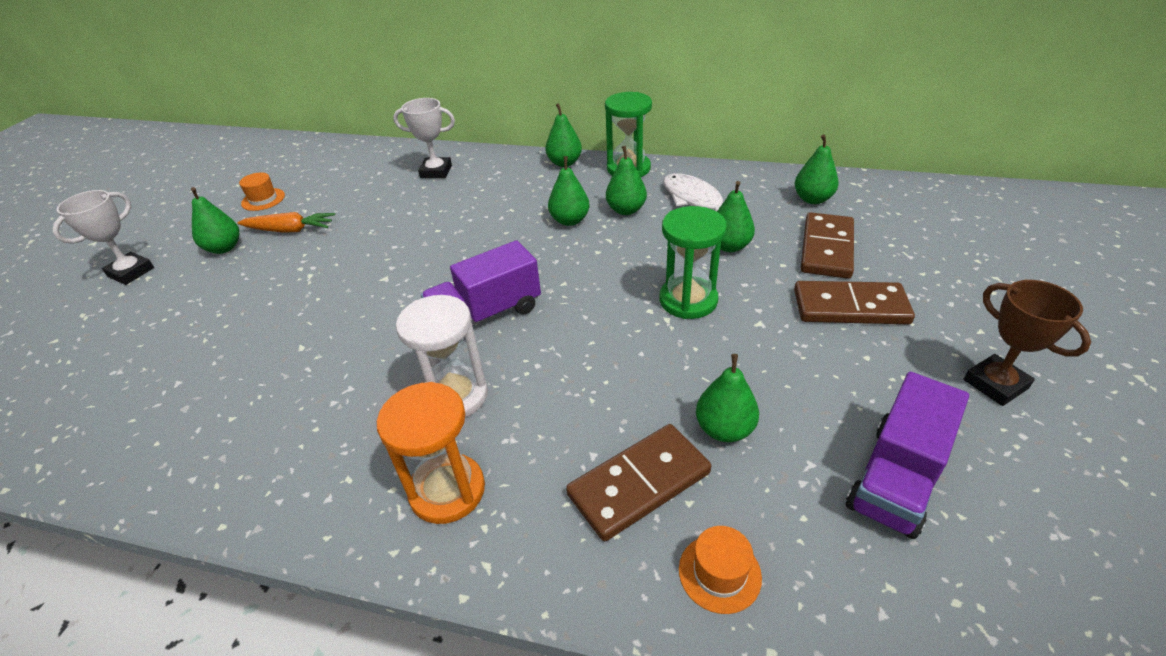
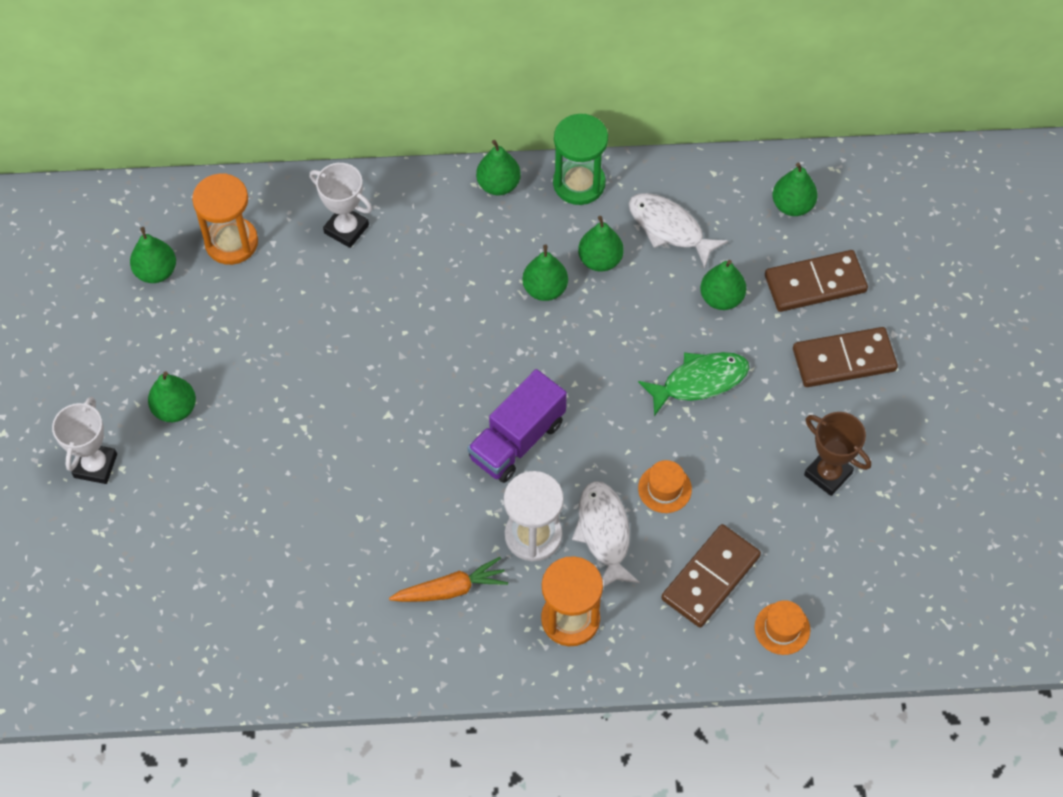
camera: 20 degrees left, 20 degrees up
orange carrot [237,212,335,233] -> orange carrot moved to [389,557,508,602]
orange hat [239,172,285,211] -> orange hat moved to [638,460,692,513]
white trophy [393,98,455,178] -> white trophy turned 45 degrees clockwise [309,163,372,248]
green hourglass [659,206,727,319] -> green fish [638,352,749,416]
green pear [696,354,759,442] -> green pear moved to [130,227,176,283]
brown domino [801,212,854,279] -> brown domino turned 75 degrees clockwise [765,250,868,312]
purple truck [846,372,969,539] -> none
brown trophy [964,280,1091,406] -> brown trophy moved to [804,412,871,496]
none -> orange hourglass [192,173,258,265]
none -> white fish [572,481,640,587]

